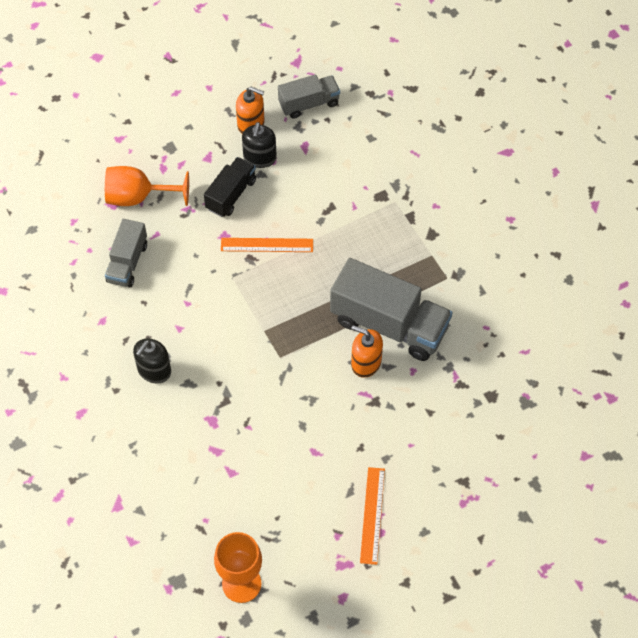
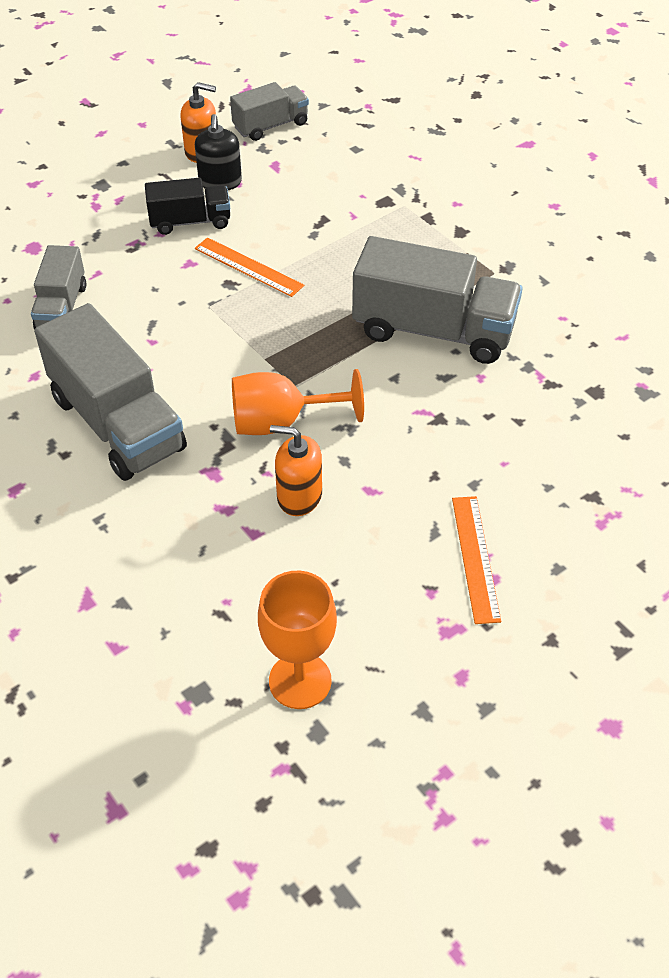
camera: 10 degrees left, 10 degrees down
orange goblet [105,166,189,206] -> orange goblet moved to [232,369,364,435]
black soap dispenser [133,338,171,383] -> grey truck [34,303,187,481]
black truck [204,157,256,217] -> black truck turned 60 degrees clockwise [145,178,230,235]
orange ruler [221,238,313,252] -> orange ruler turned 45 degrees clockwise [195,237,304,297]
orange soap dispenser [351,325,383,378] -> orange soap dispenser moved to [270,425,322,516]

